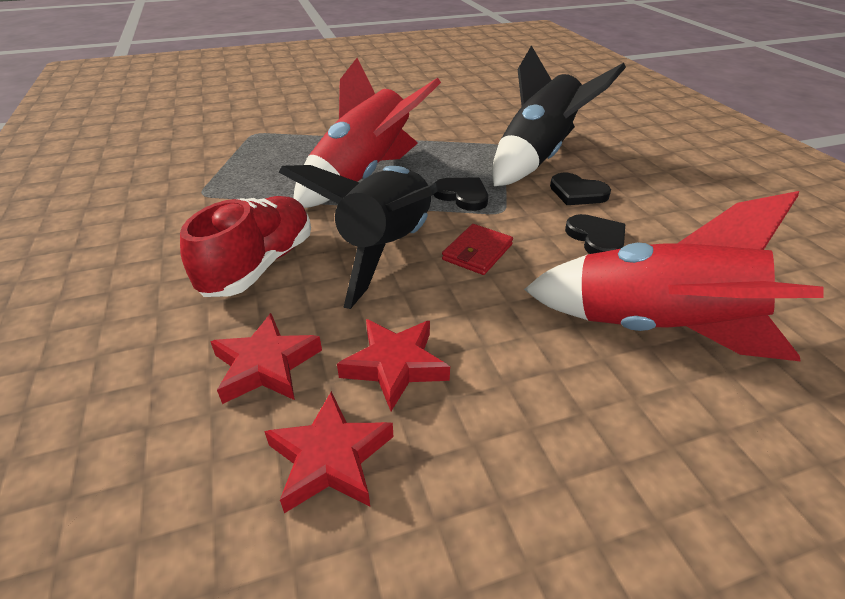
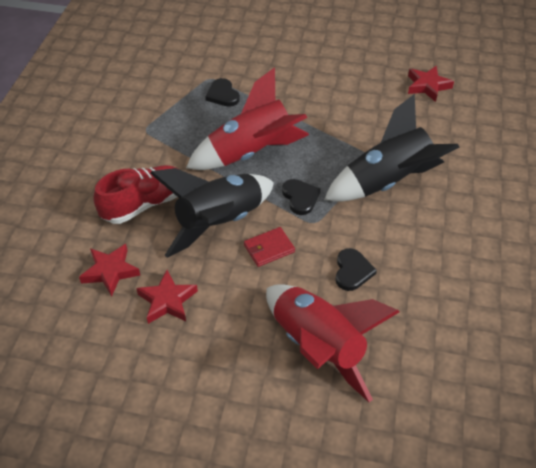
camera: 30 degrees right, 10 degrees up
red star [264,391,394,513] -> red star moved to [408,66,454,102]
black heart [550,173,611,205] -> black heart moved to [205,78,240,107]

